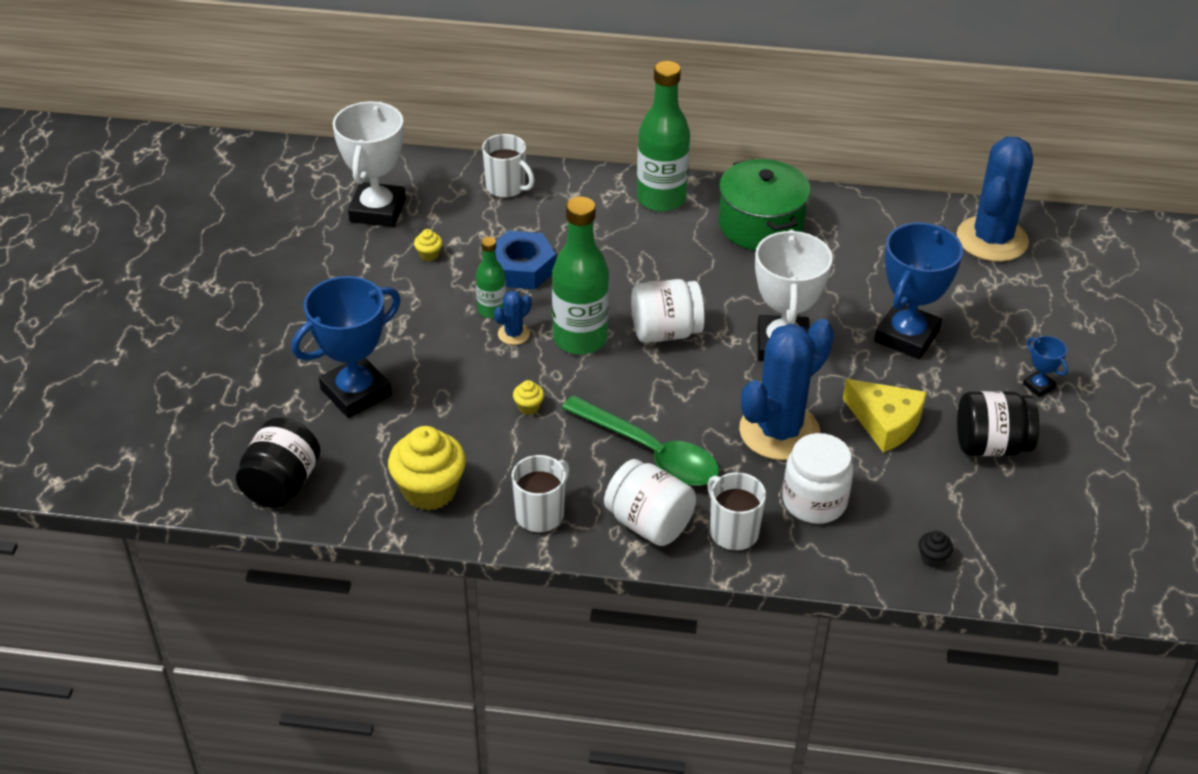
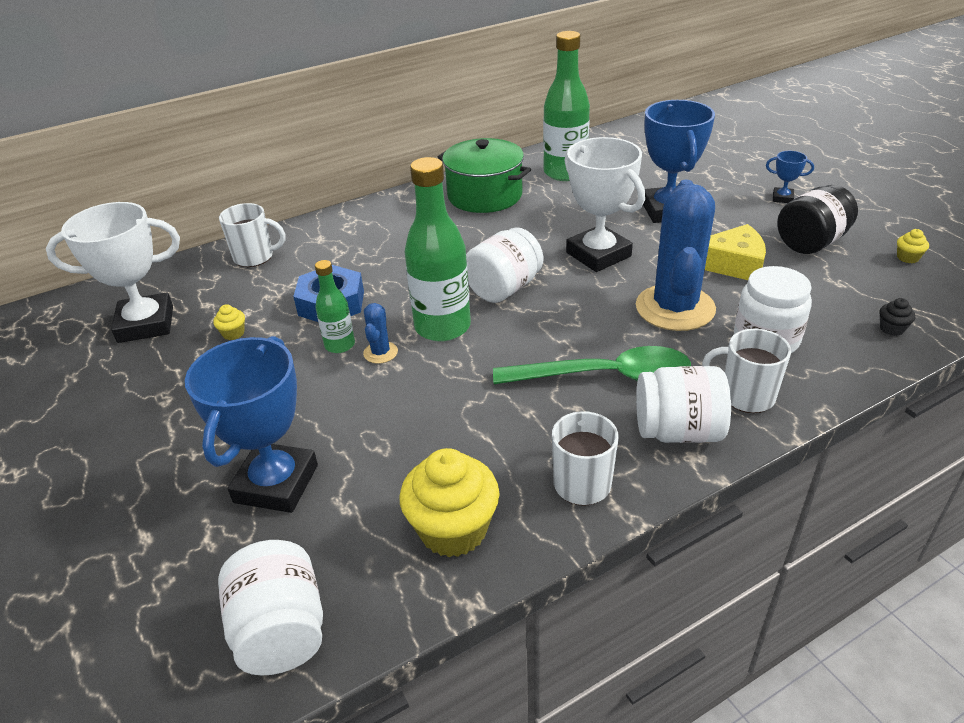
camera: 35 degrees left, 5 degrees down
black jar [236,418,321,508] -> white jar [218,540,323,676]
white trophy [333,101,406,227] -> white trophy turned 75 degrees counterclockwise [46,202,180,343]
yellow cupcake [513,380,544,415] -> yellow cupcake moved to [897,229,929,263]
green bottle [637,61,690,212] -> green bottle moved to [543,31,590,181]
blue cactus [957,137,1033,262] -> none

